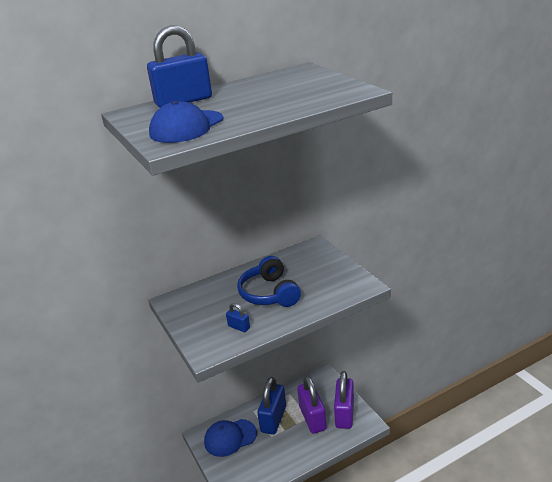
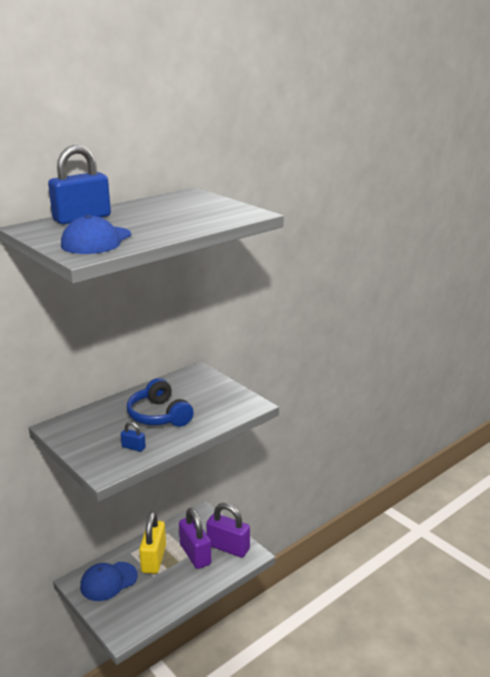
camera: 15 degrees left, 5 degrees down
blue padlock [257,377,286,435] -> yellow padlock [139,511,166,574]
purple padlock [334,371,354,429] -> purple padlock turned 60 degrees counterclockwise [206,503,250,558]

